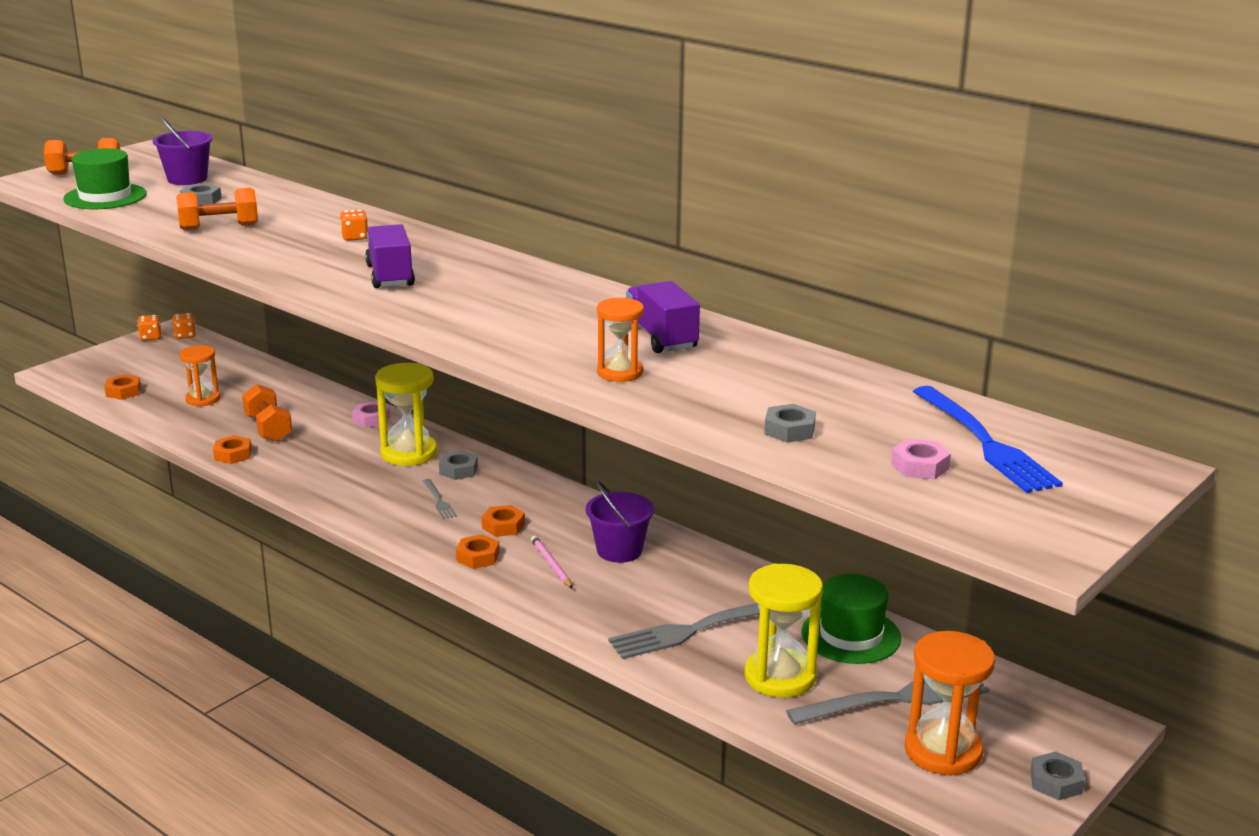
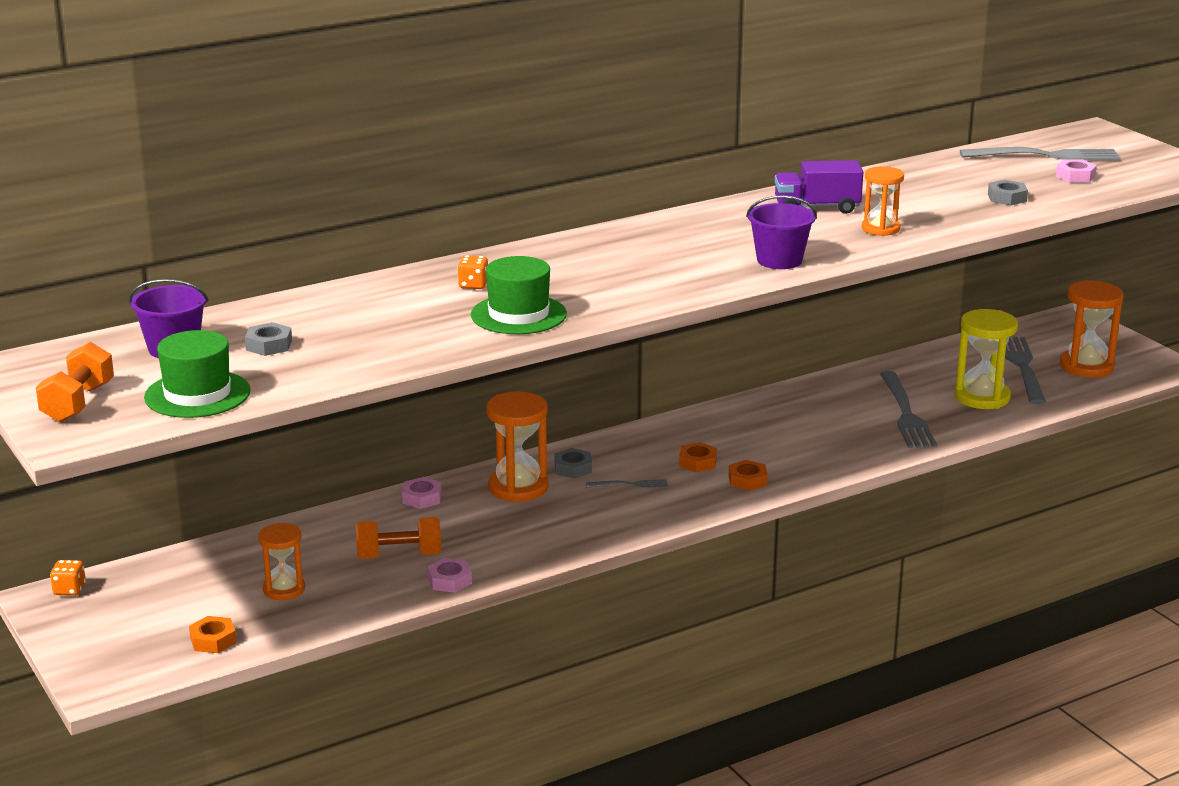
camera: 70 degrees left, 0 degrees up
orange dice [138,315,162,341] -> none
orange dumbbell [176,188,258,230] -> none
orange nut [213,435,252,464] -> pink nut [427,558,472,593]
purple truck [365,224,415,288] -> none
yellow hourglass [375,363,437,466] -> orange hourglass [486,391,548,502]
pink pencil [531,536,573,589] -> none
purple bucket [586,480,654,563] -> purple bucket moved to [746,195,817,269]
green hat [802,574,901,664] -> green hat moved to [471,256,567,334]
blue fork [913,386,1063,493] -> grey fork [960,147,1121,161]
grey nut [1030,751,1085,800] -> none

